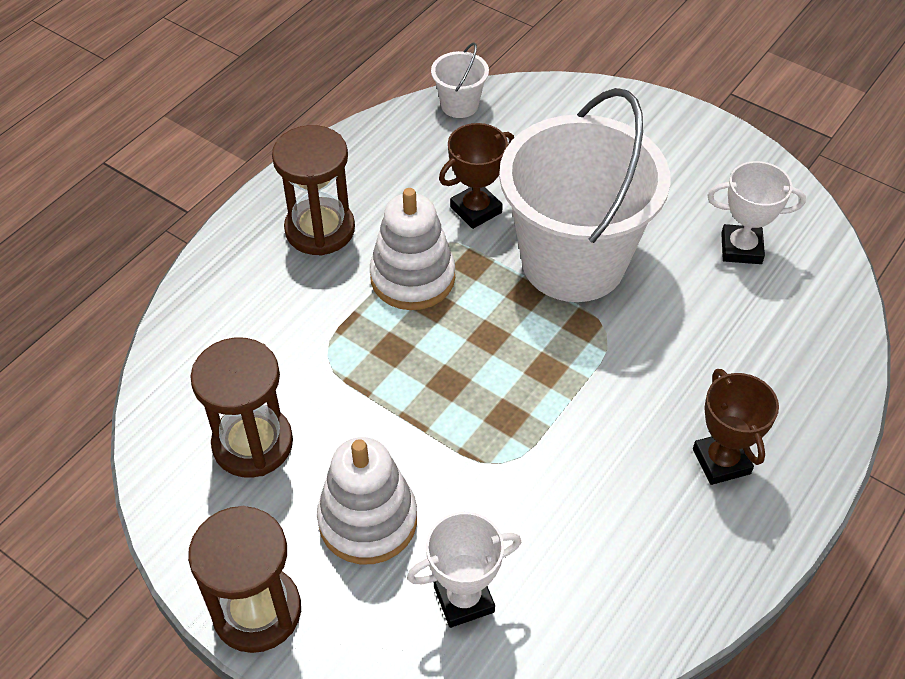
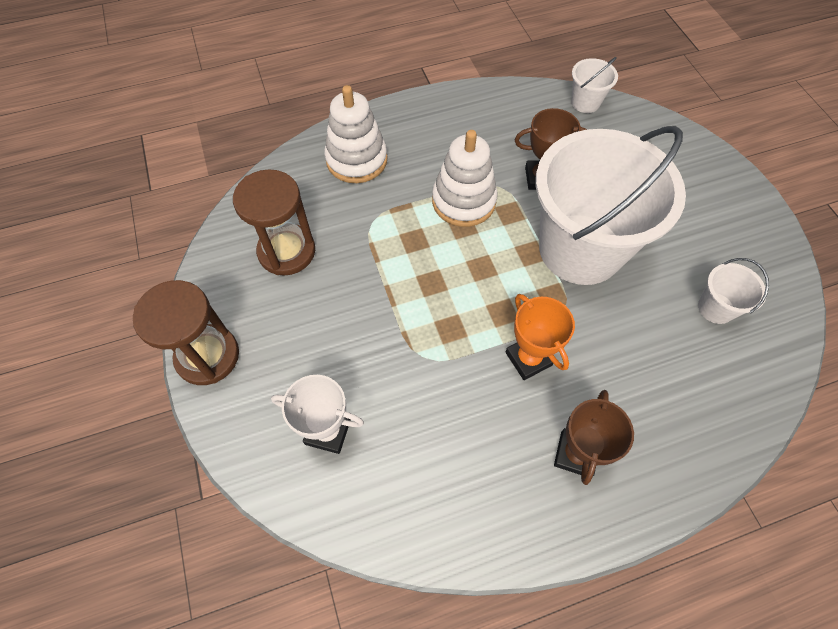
camera: 35 degrees right, 10 degrees up
brown hourglass [272,125,355,256] -> none
white stacking toy [317,437,417,564] -> white stacking toy moved to [324,85,388,183]
white trophy [707,161,806,264] -> white bucket [698,258,769,324]
none -> orange trophy [506,294,575,380]

